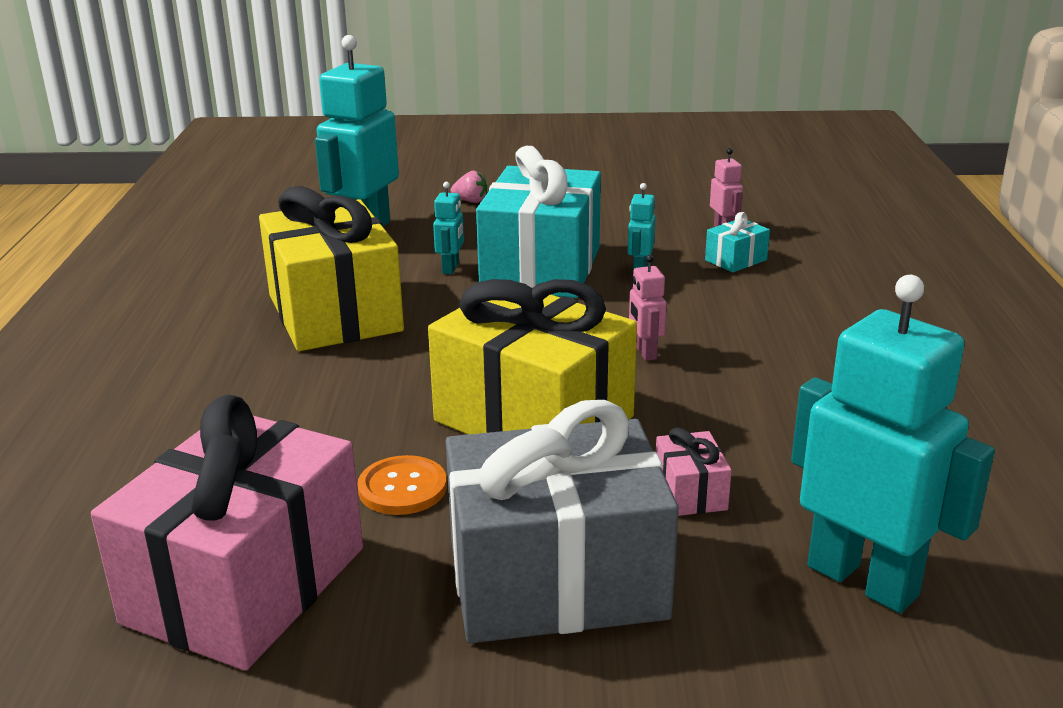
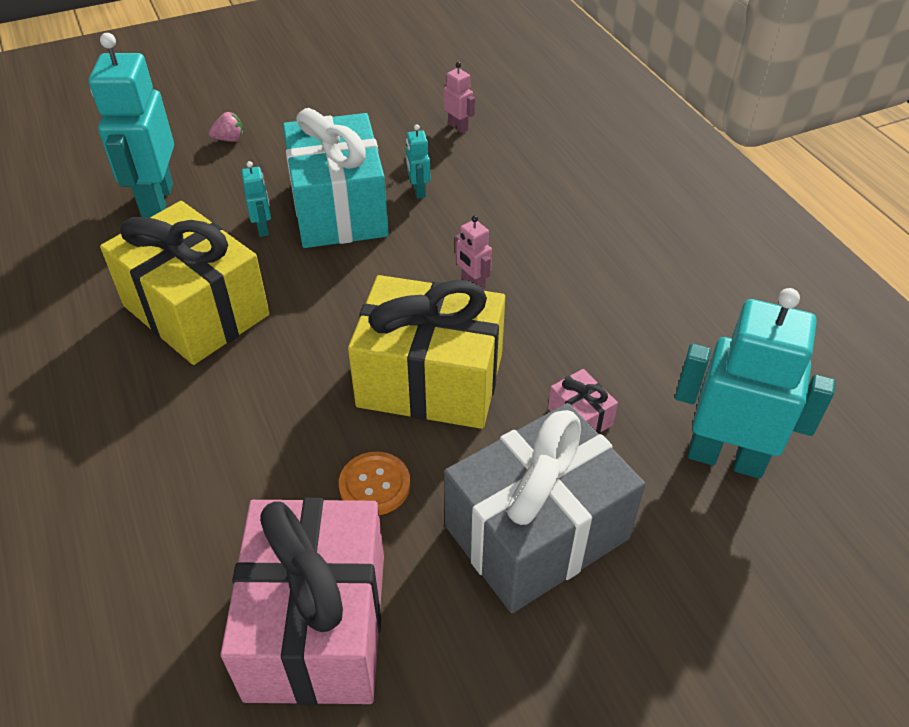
camera: 25 degrees left, 20 degrees up
turquoise gift [705,212,770,272] -> none

